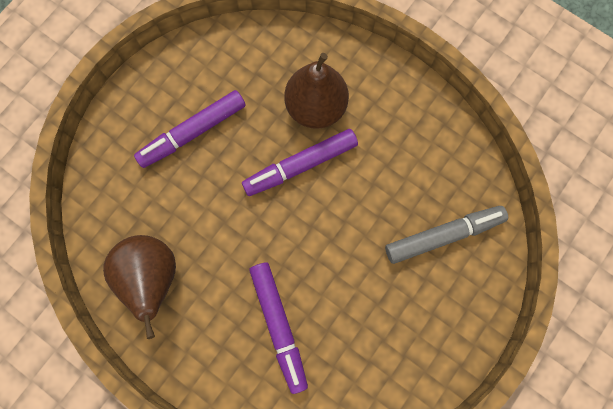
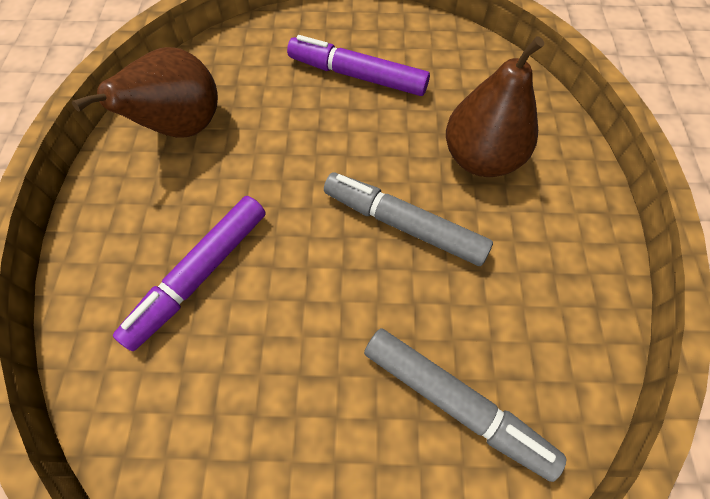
camera: 55 degrees right, 15 degrees down
purple marker [242,129,358,196] -> none
none -> grey marker [324,172,493,266]

